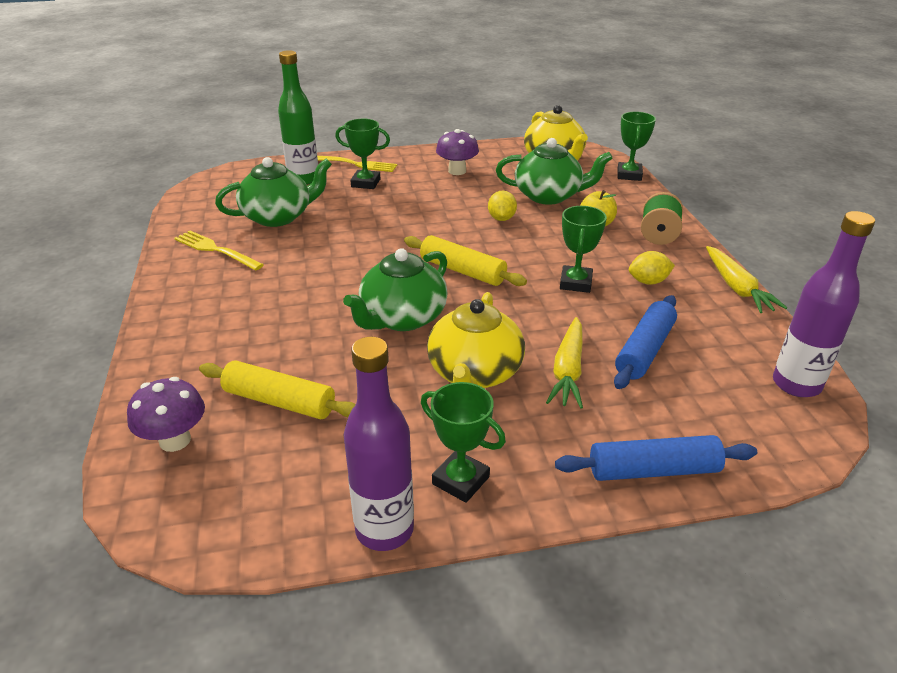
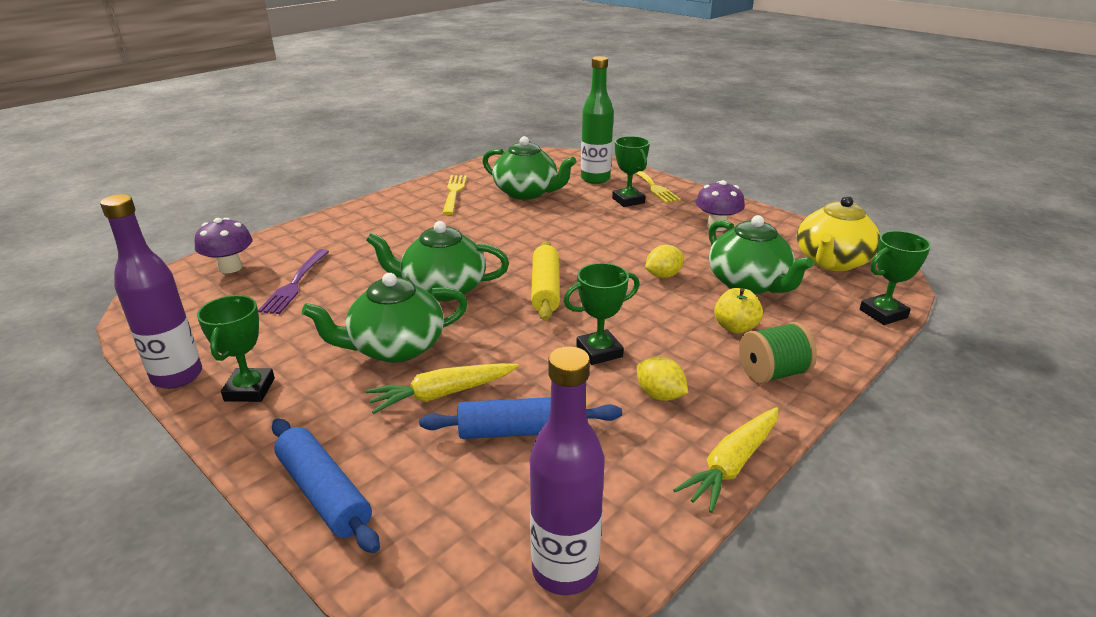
camera: 55 degrees right, 5 degrees down
yellow rolling pin [199,361,356,419] -> purple fork [258,249,329,314]
yellow teapot [427,292,525,388] -> green teapot [302,273,468,363]

